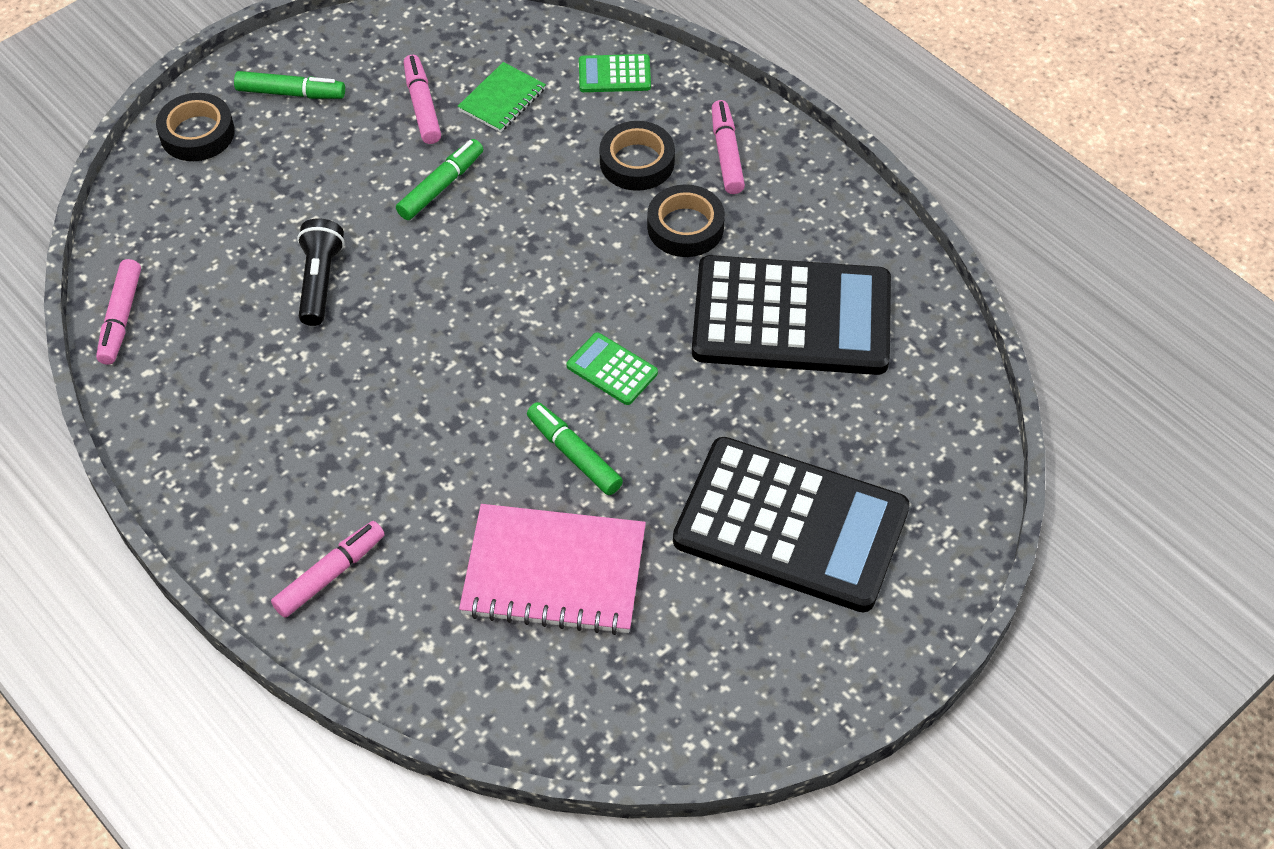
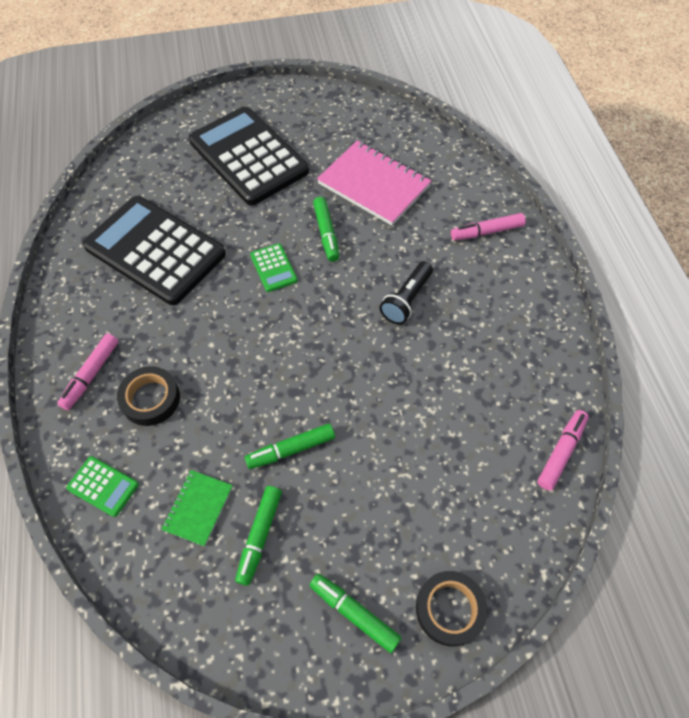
camera: 150 degrees left, 5 degrees up
black flashlight [297,218,344,326] -> black flashlight moved to [380,261,433,324]
pink marker [404,55,441,144] -> green marker [235,486,282,586]
green notebook [458,62,546,132] -> green notebook turned 45 degrees counterclockwise [161,470,233,547]
black tape [647,184,725,257] -> none

